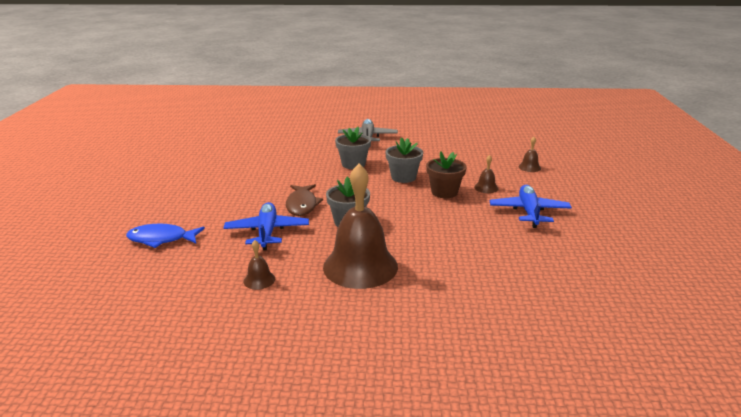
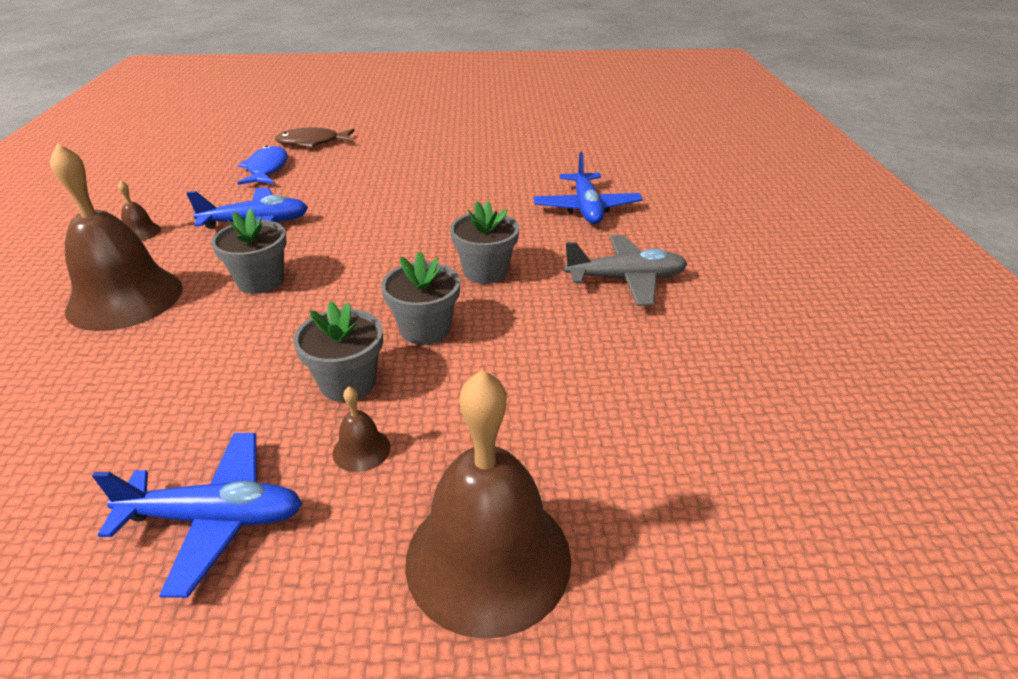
camera: 85 degrees right, 10 degrees up
brown fish [286,184,323,216] -> brown fish moved to [275,127,354,148]
brown flower pot [426,151,467,198] -> grey flower pot [293,301,383,402]
brown bell [518,137,541,172] -> brown bell [405,370,571,639], size x2.47
none -> blue plane [533,152,643,224]

